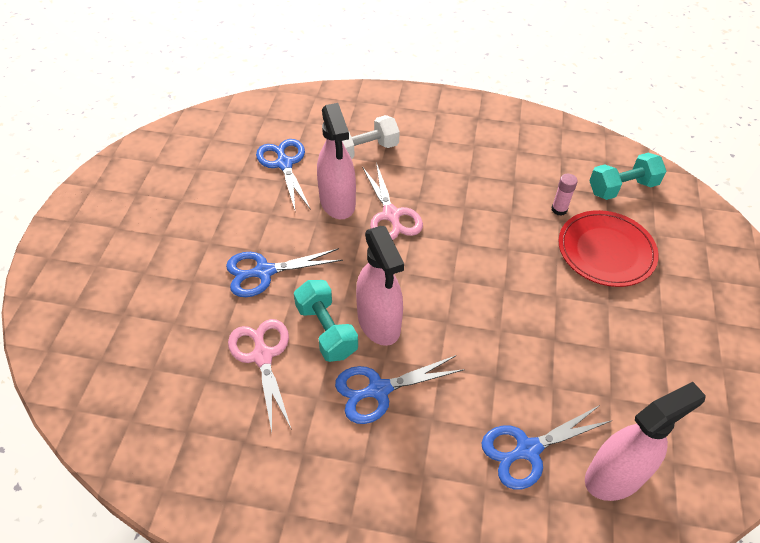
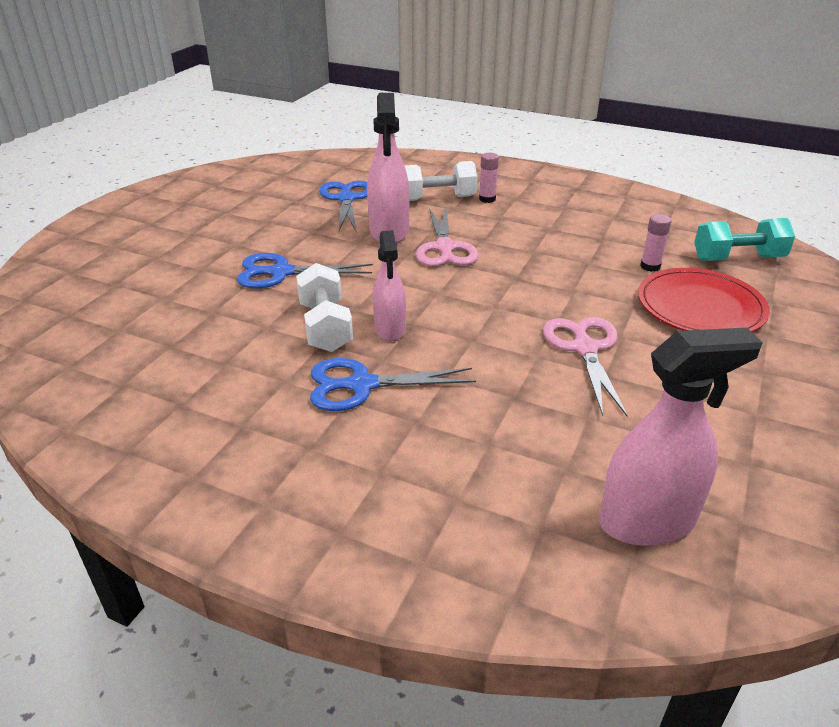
camera: 15 degrees right, 15 degrees down
pink scissors [228,319,292,432] -> pink scissors moved to [543,317,628,417]
turquoise dumbbell [294,280,358,362] -> white dumbbell [296,263,353,352]
pink spray bottle [356,226,404,346] -> pink spray bottle [373,230,406,341], size x0.64
blue scissors [481,405,612,490] -> none
none -> pink glue stick [479,153,499,203]

